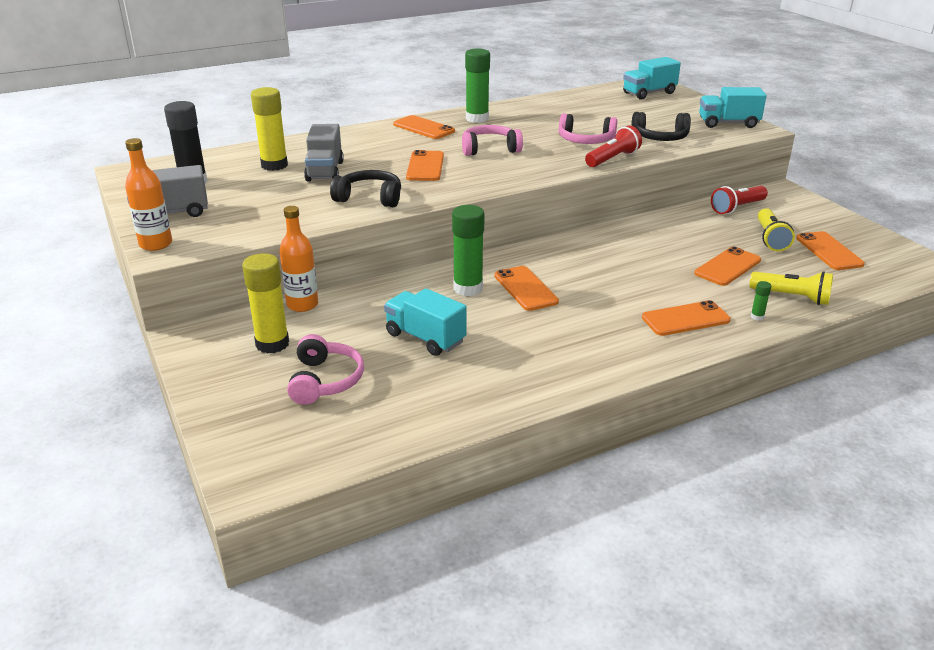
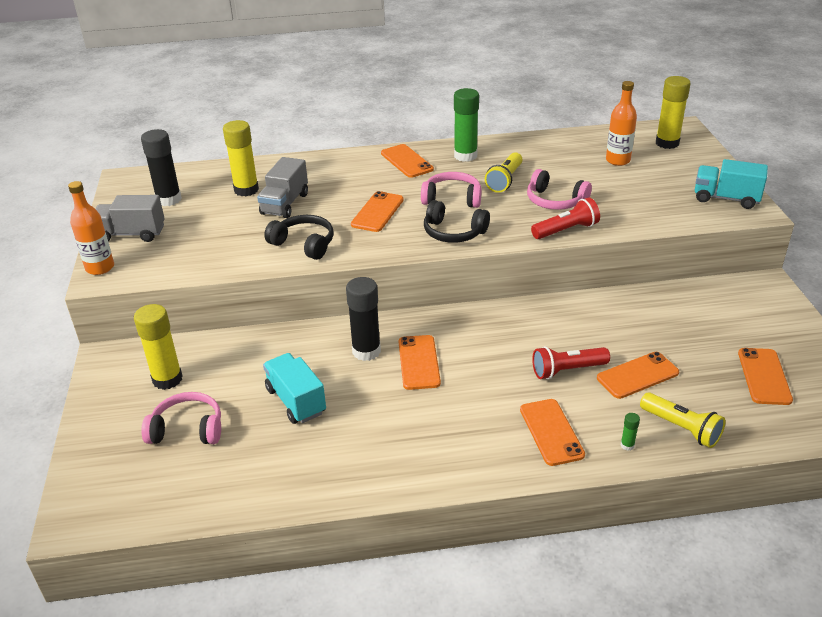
camera: 20 degrees right, 5 degrees up
orange bottle [279,206,318,312] -> orange bottle moved to [606,81,637,166]
pink headphones [287,334,364,405] -> pink headphones turned 105 degrees counterclockwise [141,392,221,444]
green glue stick [452,205,484,296] -> black glue stick [346,277,381,361]
turquoise truck [623,57,681,100] -> yellow glue stick [656,76,691,149]
black headphones [631,112,691,141] -> black headphones moved to [424,200,490,243]
orange phone [642,300,731,336] -> orange phone turned 75 degrees clockwise [520,399,585,466]
red flashlight [711,186,768,214] -> red flashlight moved to [532,346,610,380]
yellow flashlight [758,208,795,252] -> yellow flashlight moved to [485,152,523,193]

